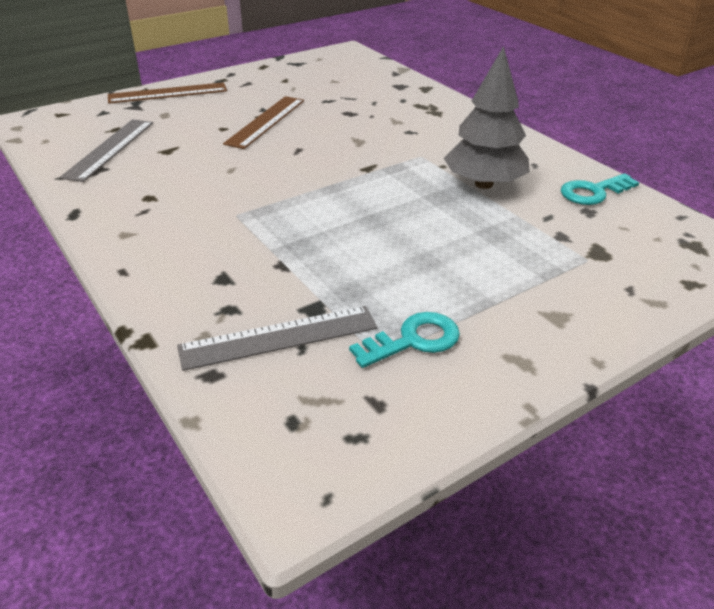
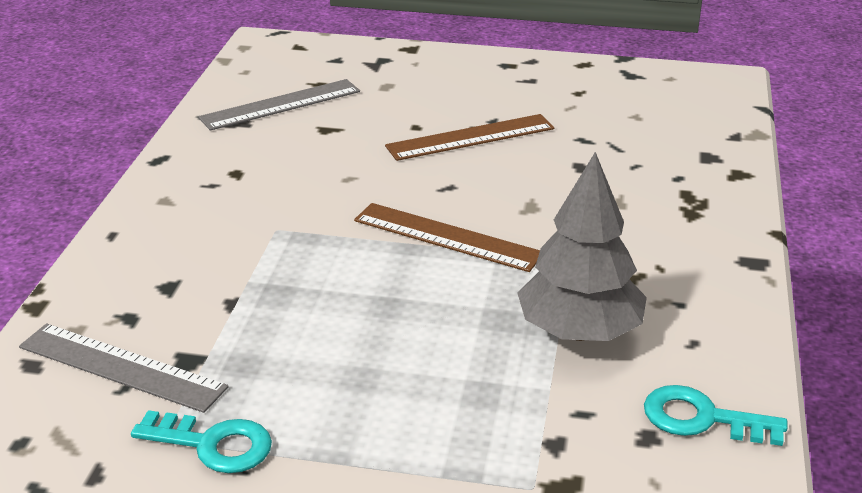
camera: 45 degrees right, 5 degrees down
brown ruler [108,82,227,104] -> brown ruler moved to [354,203,540,272]

